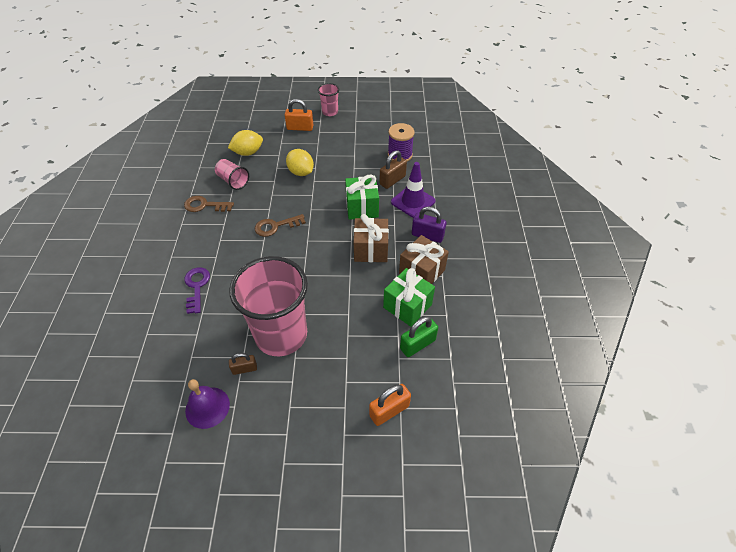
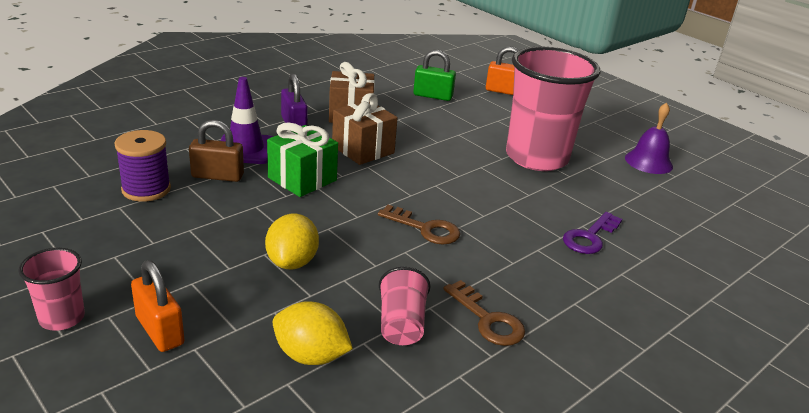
camera: 135 degrees left, 20 degrees down
brown padlock [229,353,257,375] -> none
green gift [383,268,435,327] -> none

